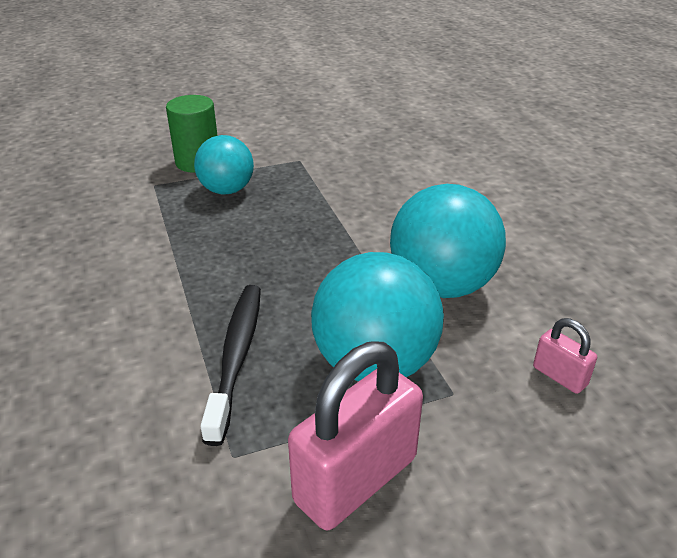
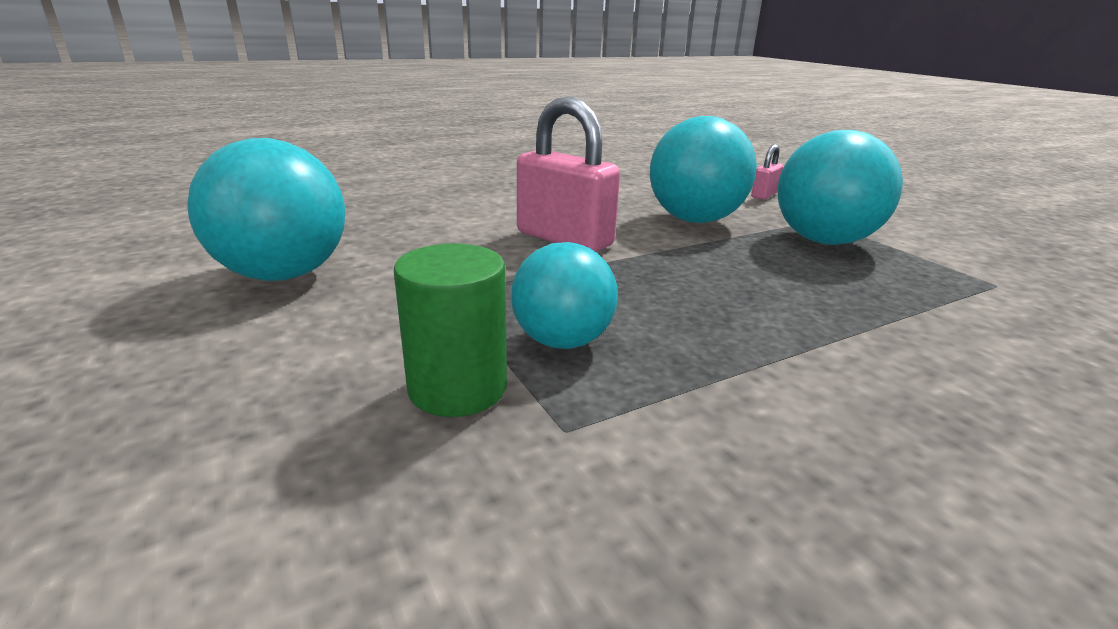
camera: 100 degrees left, 10 degrees down
black toothbrush [201,285,261,446] -> none
pink padlock [288,342,423,530] -> pink padlock moved to [517,96,620,252]
none -> turquoise ball [188,138,345,281]

